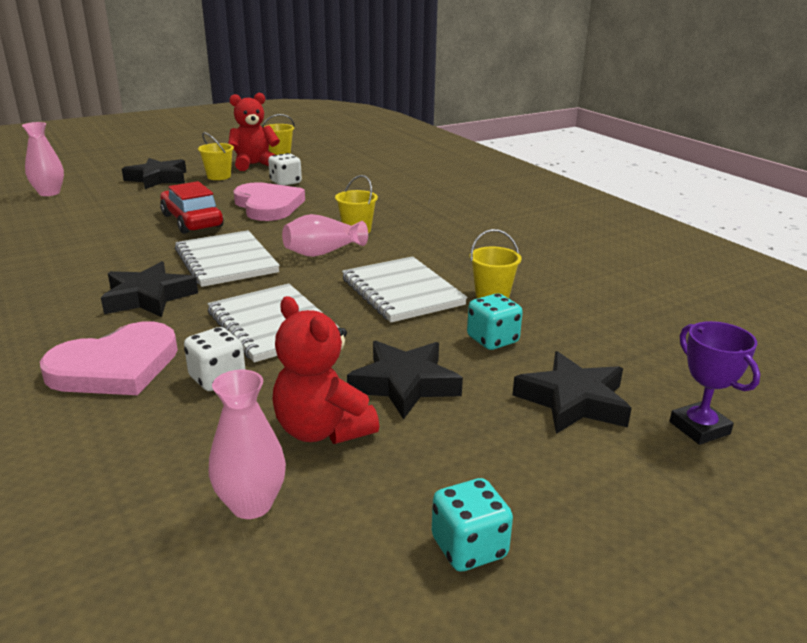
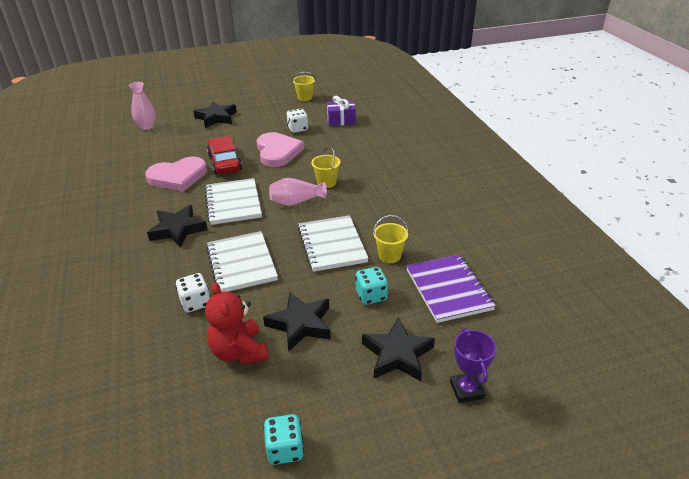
camera: 15 degrees right, 10 degrees up
pink heart [40,321,178,395] -> pink heart moved to [145,157,207,192]
yellow bucket [198,132,234,180] -> none
pink vase [209,370,286,519] -> none
red teddy bear [228,93,280,171] -> none
none -> purple gift [327,96,356,126]
none -> purple notebook [407,255,496,323]

